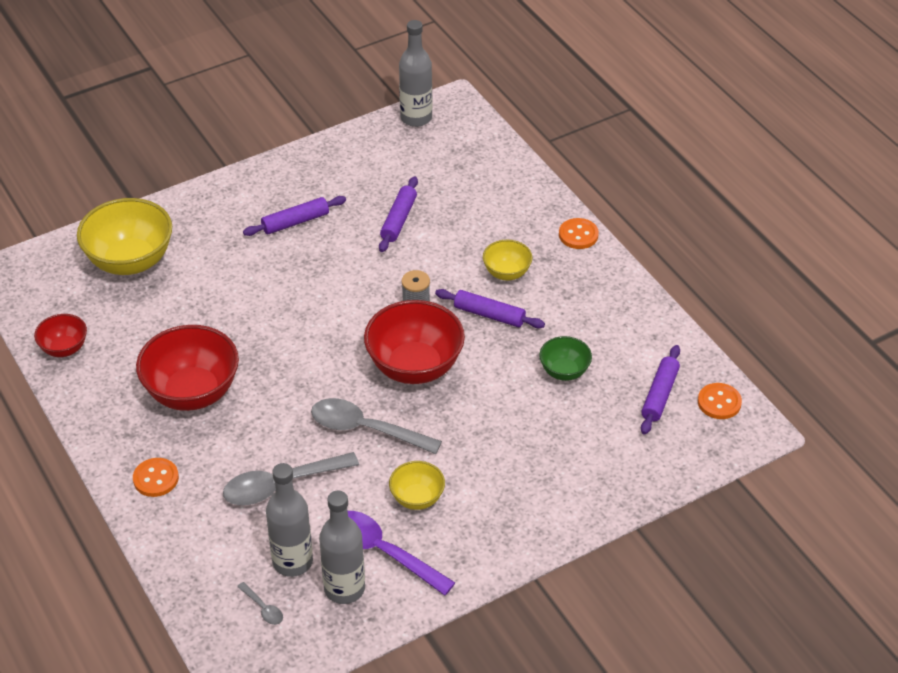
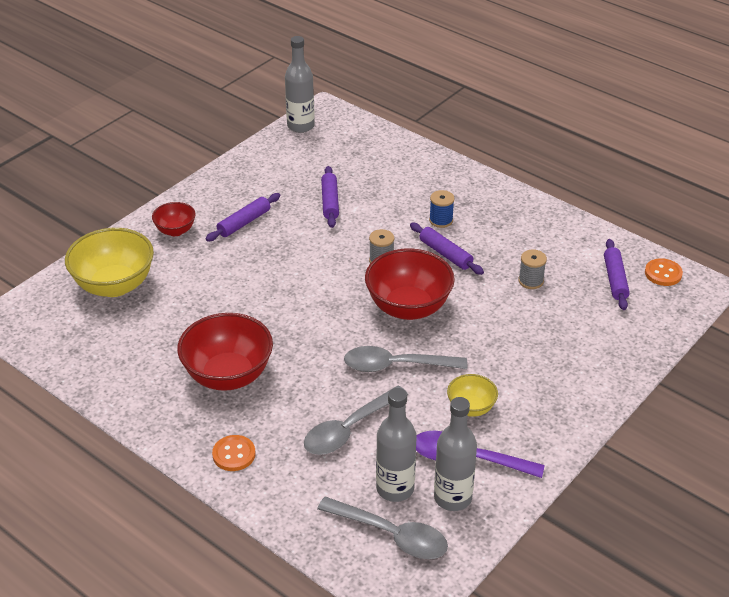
camera: 20 degrees left, 5 degrees down
red bowl [34,314,87,357] -> red bowl moved to [152,202,196,236]
grey spoon [237,582,283,625] -> grey spoon [317,497,448,559], size x2.27
purple rolling pin [435,289,545,328] -> purple rolling pin turned 45 degrees clockwise [410,223,484,275]
yellow bowl [483,240,533,281] -> blue spool [429,190,455,228]
green bowl [539,336,592,381] -> grey spool [518,249,547,289]
orange button [559,218,599,249] -> none

